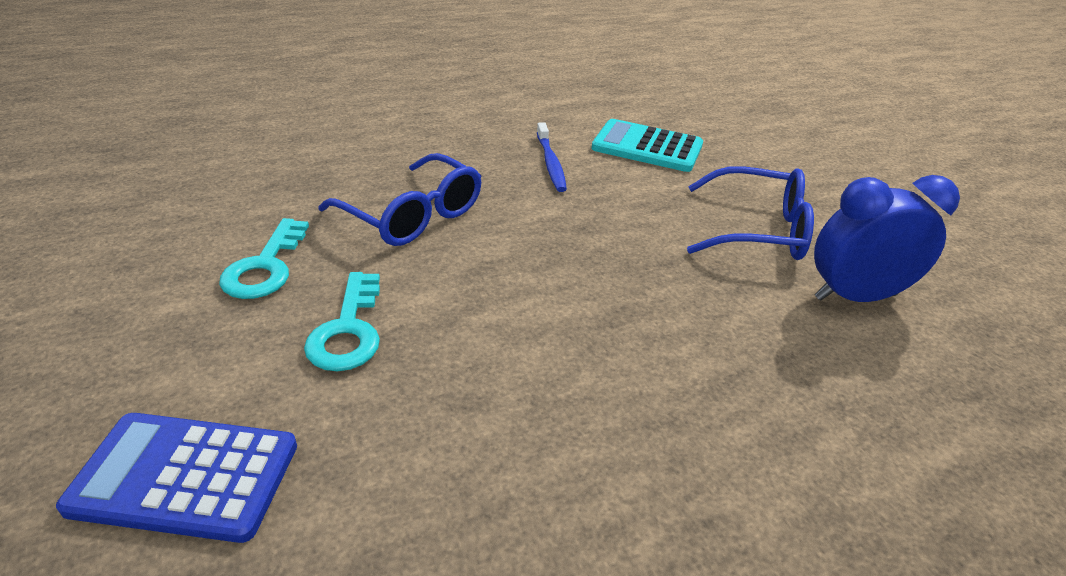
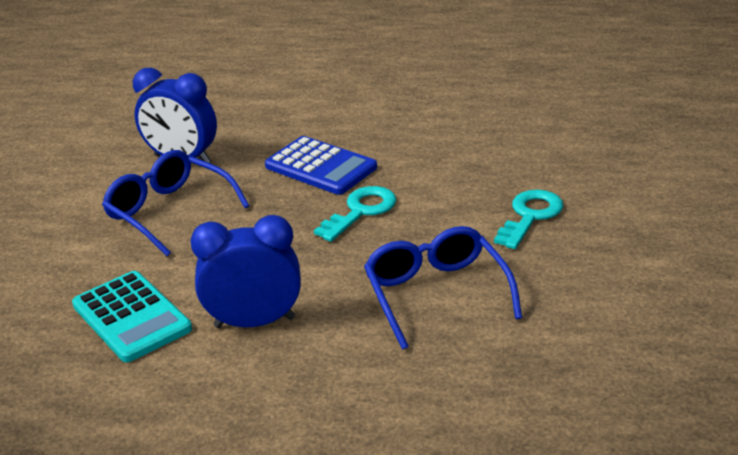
camera: 145 degrees left, 5 degrees down
blue calculator [56,413,297,543] -> blue calculator moved to [265,136,377,195]
turquoise key [219,218,309,299] -> turquoise key moved to [314,186,396,242]
blue toothbrush [537,122,567,192] -> blue clock [190,215,301,328]

